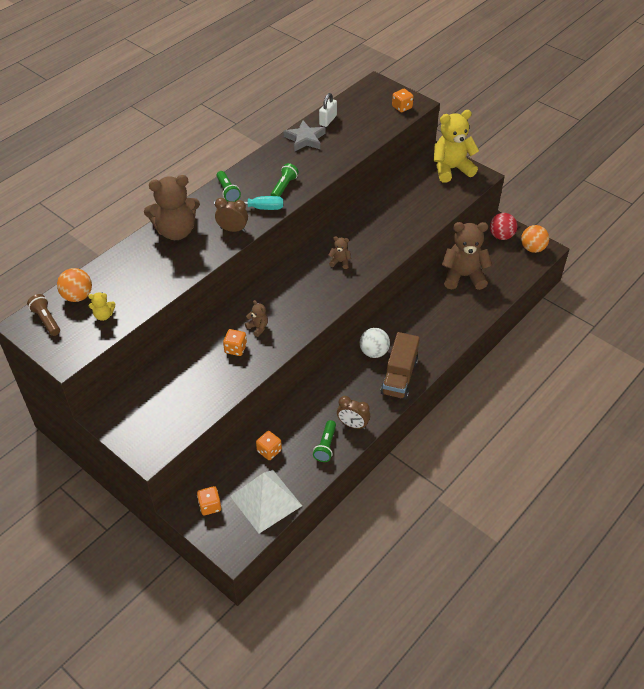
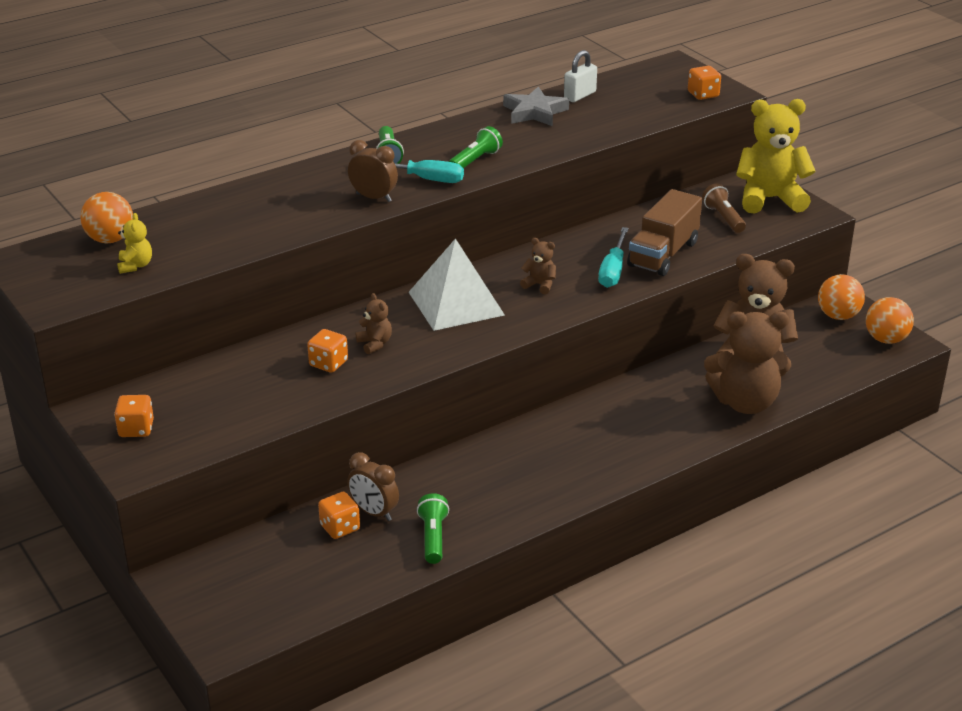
camera: 15 degrees right, 15 degrees down
brown flashlight [27,294,60,336] -> brown flashlight moved to [702,184,746,233]
yellow teddy bear [88,292,115,321] -> yellow teddy bear turned 105 degrees counterclockwise [117,213,152,274]
brown teddy bear [144,175,200,240] -> brown teddy bear moved to [704,311,791,414]
orange dice [197,486,221,515] -> orange dice moved to [114,395,154,437]
white pyramid [230,470,302,533] -> white pyramid moved to [409,238,505,331]
green flashlight [313,420,336,462] -> green flashlight turned 150 degrees clockwise [417,493,449,564]
brown clock [337,396,370,429] -> brown clock moved to [347,452,399,521]
white ball [360,328,390,358] -> none
brown truck [380,332,420,400] -> brown truck moved to [627,189,702,276]
red ball [490,213,517,240] -> orange ball [818,274,865,320]
none -> turquoise screwdriver [598,227,628,288]

